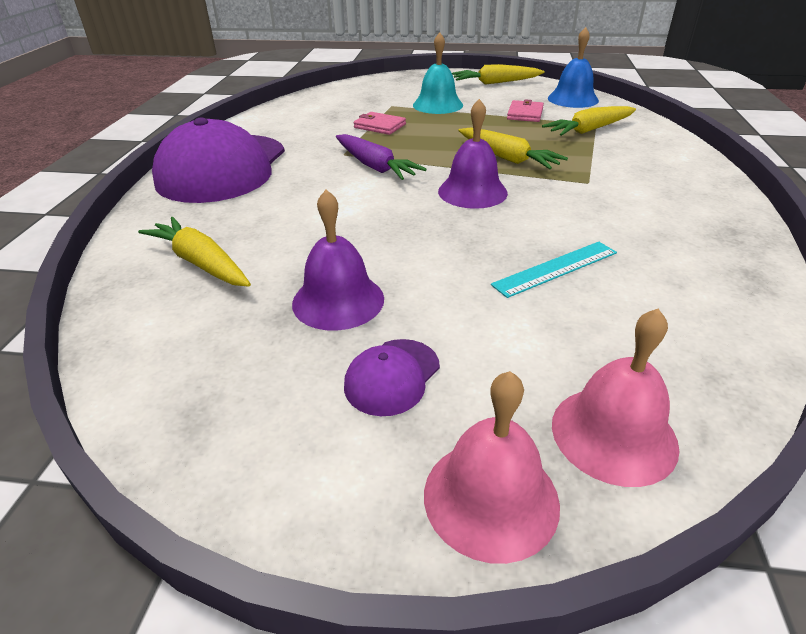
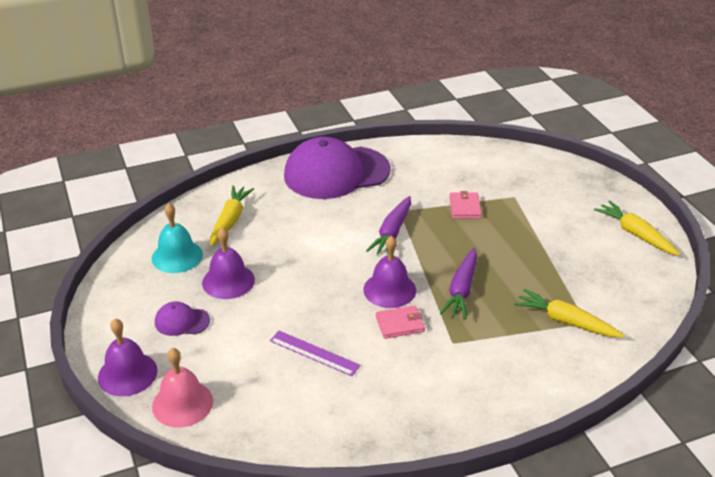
camera: 60 degrees right, 0 degrees up
turquoise bell [413,32,463,114] -> turquoise bell moved to [152,203,203,273]
pink bell [424,371,560,564] -> purple bell [98,318,157,396]
yellow carrot [458,128,568,169] -> purple carrot [440,248,477,319]
turquoise ruler [491,242,617,298] -> purple ruler [270,331,361,376]
pink wallet [507,99,544,122] -> pink wallet moved to [376,305,425,339]
blue bell [548,27,599,108] -> none

